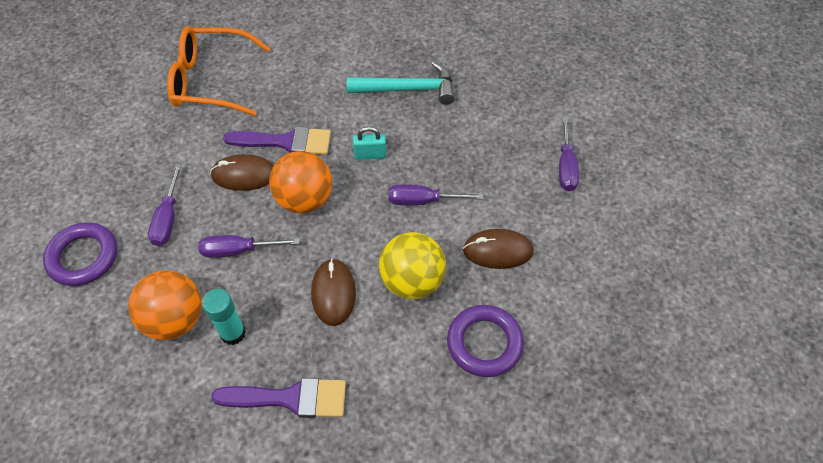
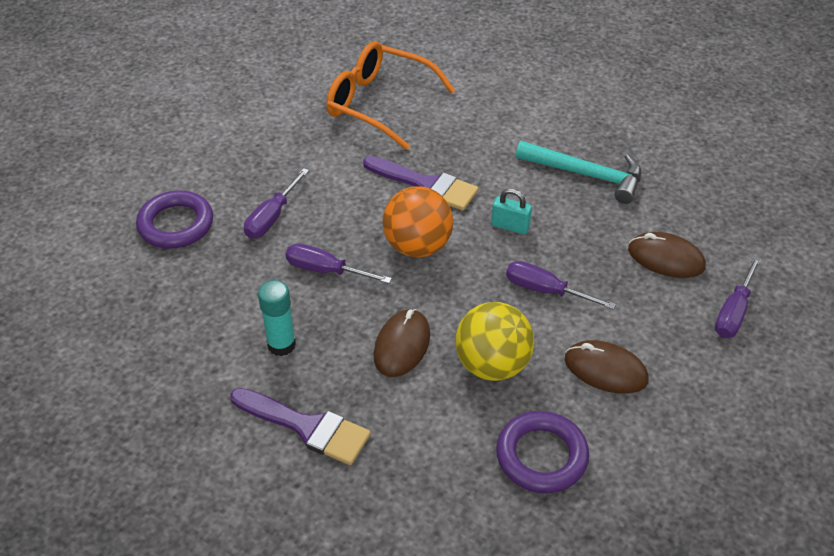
camera: 25 degrees right, 10 degrees down
orange ball [128,271,202,340] -> none
brown mouse [210,154,274,191] -> brown mouse moved to [628,232,706,278]

